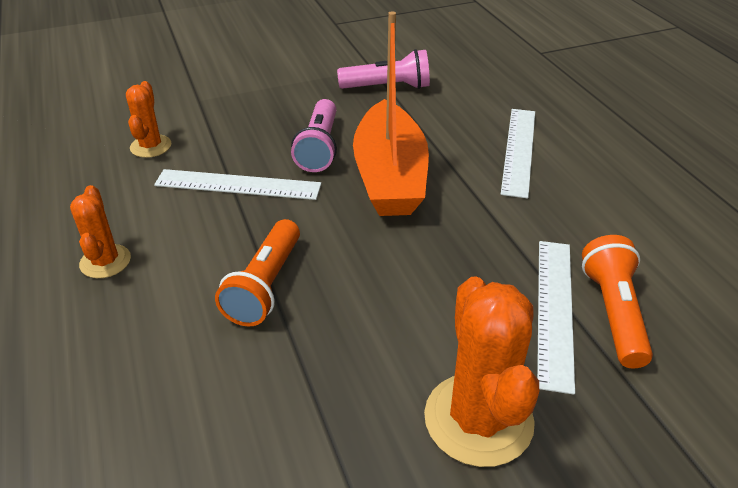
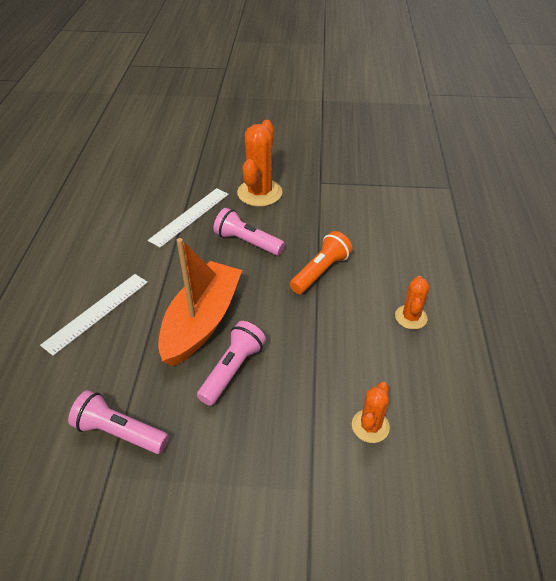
camera: 155 degrees left, 5 degrees up
white ruler [154,169,322,200] -> none
orange flashlight [582,235,653,368] -> none
none -> pink flashlight [213,208,285,256]

